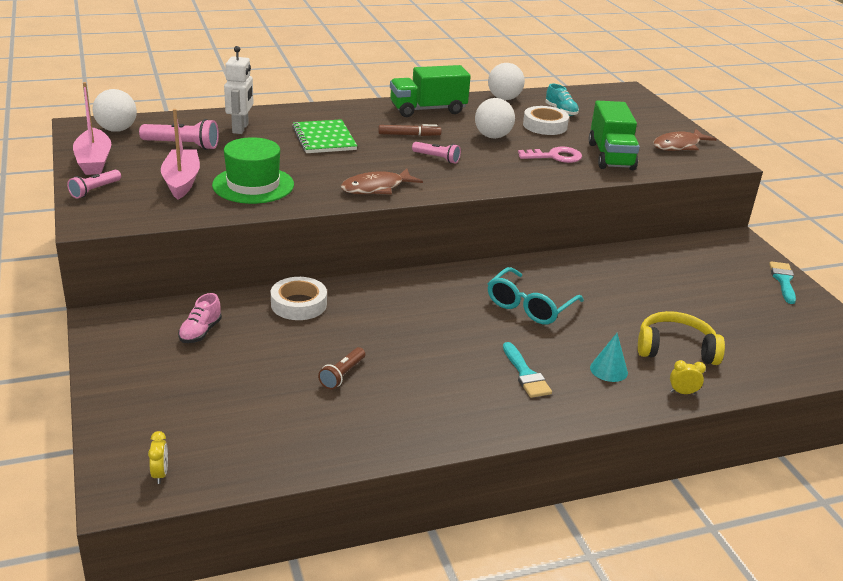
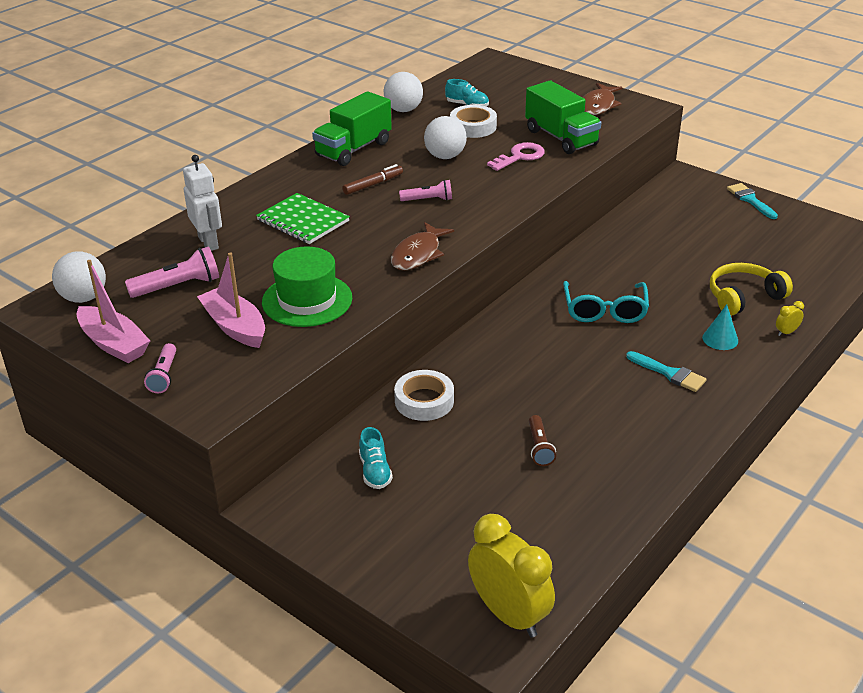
camera: 30 degrees left, 5 degrees up
yellow clock [148,431,168,484] -> yellow clock [468,514,555,638], size x2.49
pink shoe [178,293,222,343] -> turquoise shoe [359,427,393,489]

